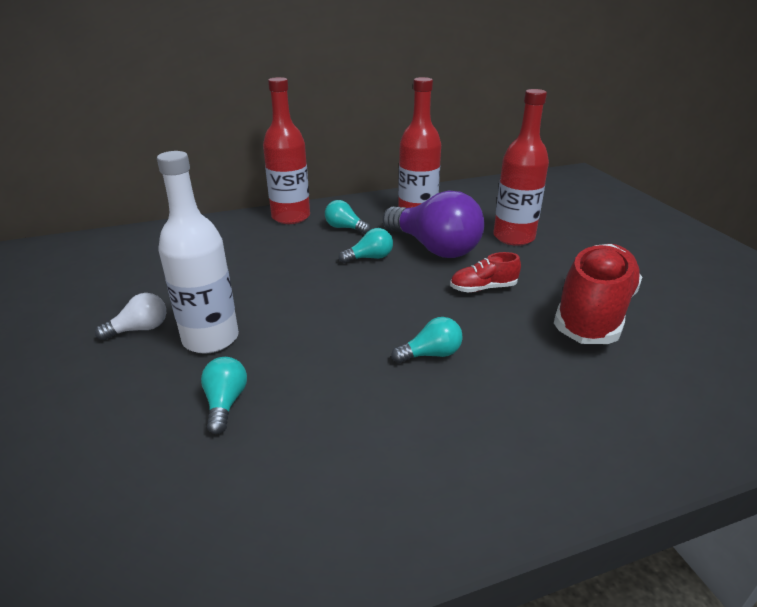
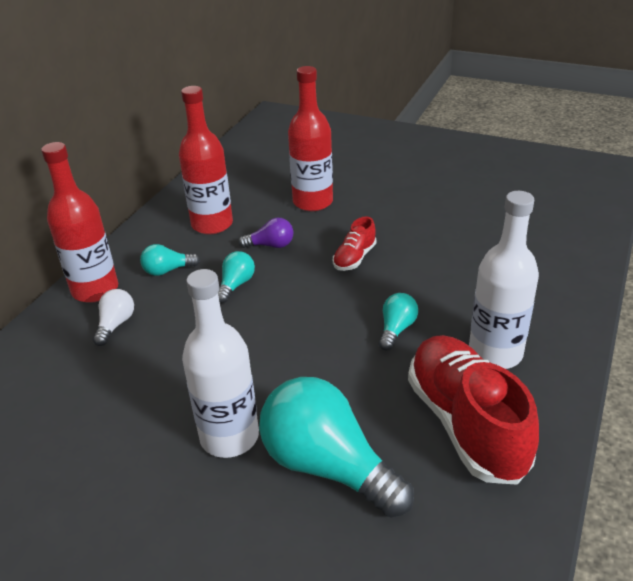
camera: 45 degrees left, 5 degrees up
white light bulb [95,293,166,340] -> white light bulb moved to [93,289,134,346]
turquoise light bulb [201,357,247,434] -> turquoise light bulb [259,377,414,517], size x2.16
purple light bulb [383,191,484,258] -> purple light bulb [238,218,294,248], size x0.46
red shoe [554,244,642,344] -> red shoe moved to [408,335,539,484]
none -> white bottle [469,191,539,369]

